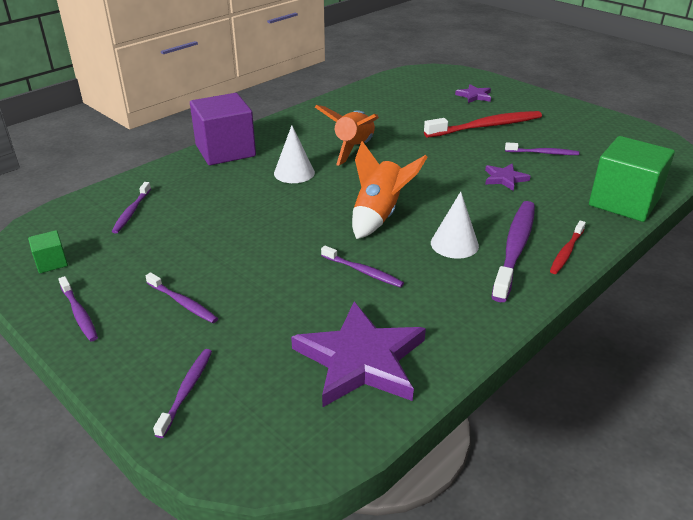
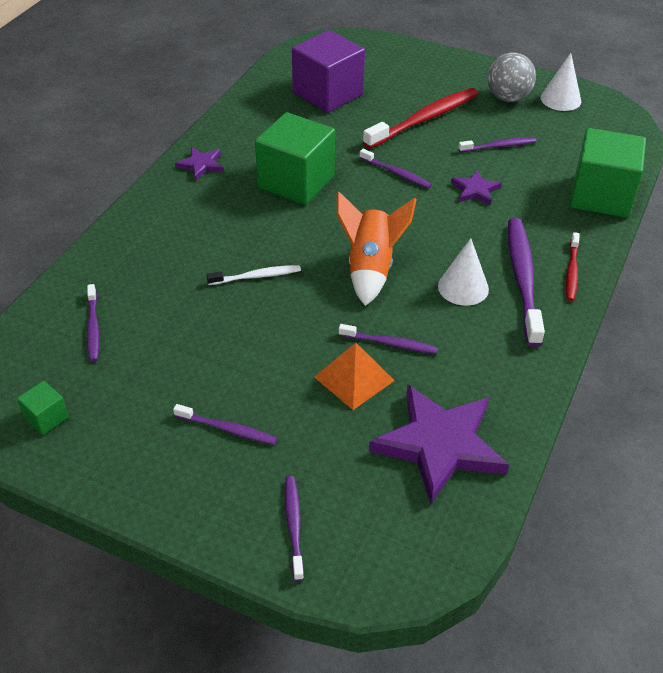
camera: 20 degrees left, 10 degrees up
purple toothbrush [58,276,98,341] -> purple toothbrush moved to [360,149,432,188]
purple cube [190,93,256,165] -> purple cube moved to [292,30,365,113]
white cone [274,125,315,183] -> white cone moved to [540,53,581,111]
orange rocket [315,105,379,166] -> green cube [255,112,335,205]
purple star [455,84,491,103] -> purple star moved to [175,147,224,181]
none -> white toothbrush [207,265,301,285]
none -> orange pyramid [314,343,395,410]
none -> grey ball [487,52,536,102]

